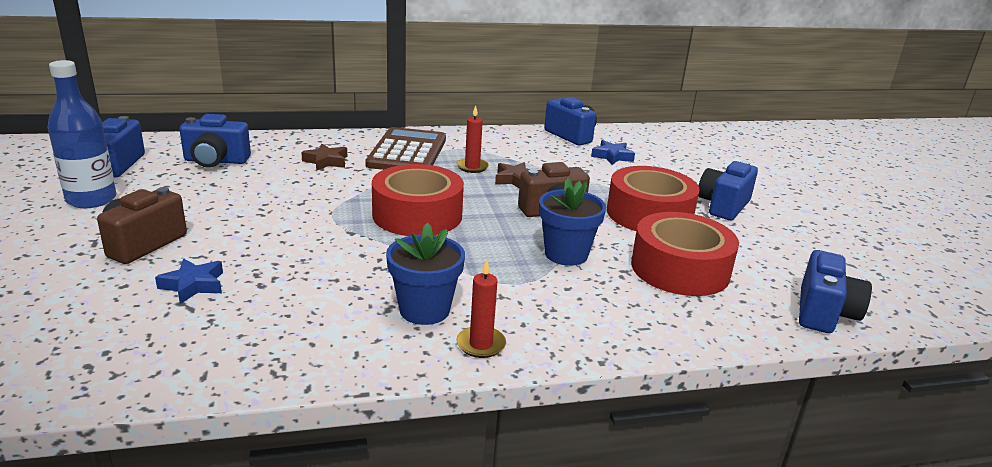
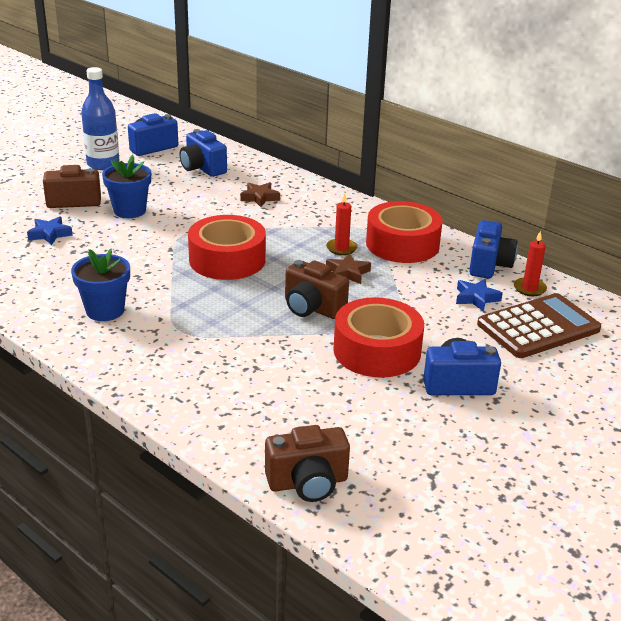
camera: 55 degrees right, 5 degrees up
brown calculator [365,127,446,170] -> brown calculator moved to [477,293,601,358]
red candle [457,259,506,358] -> red candle moved to [514,231,547,296]
blue flower pot [539,178,606,266] -> blue flower pot moved to [102,155,151,218]
red tape [631,212,739,296] -> red tape moved to [366,201,443,263]
blue camera [799,250,872,333] -> brown camera [265,425,350,502]

